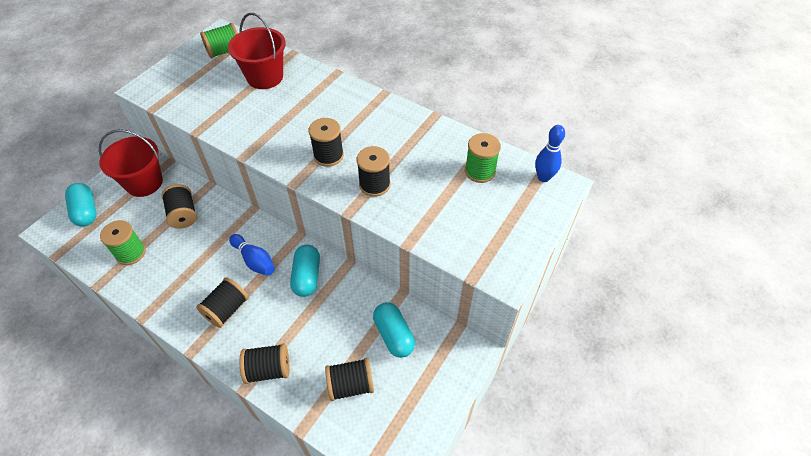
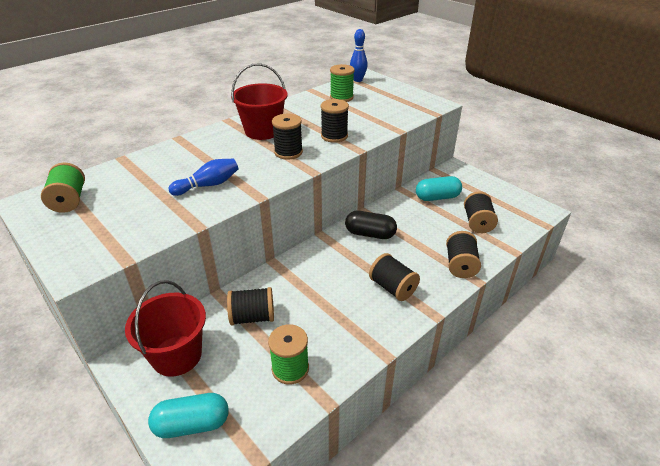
camera: 75 degrees left, 15 degrees down
red bucket [228,13,286,89] -> red bucket moved to [231,63,288,140]
blue bowling pin [229,234,275,276] -> blue bowling pin moved to [168,159,238,196]
turquoise capsule [290,245,320,297] -> black capsule [345,211,397,239]

